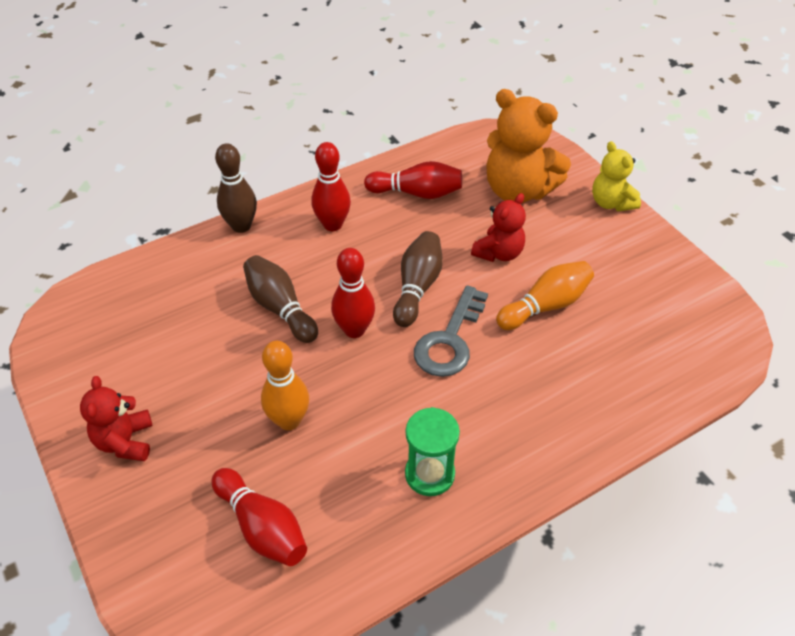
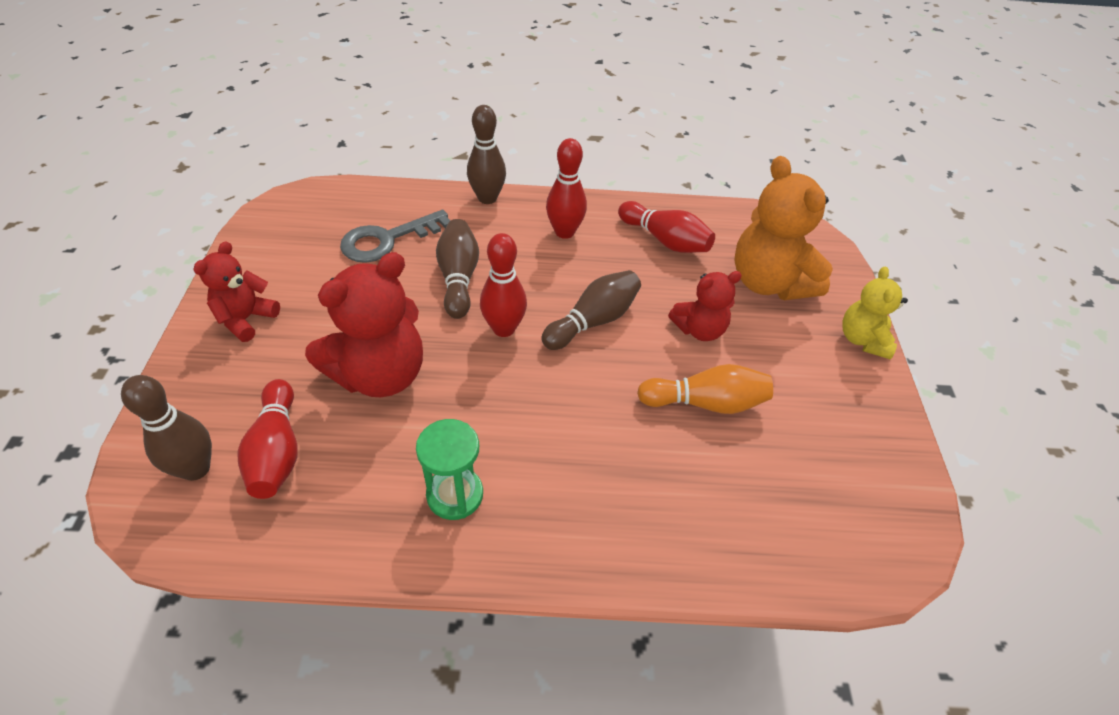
camera: 30 degrees right, 0 degrees up
orange bowling pin [261,341,309,430] -> red teddy bear [305,252,423,397]
grey key [414,285,488,377] -> grey key moved to [340,210,450,263]
none -> brown bowling pin [121,375,212,481]

